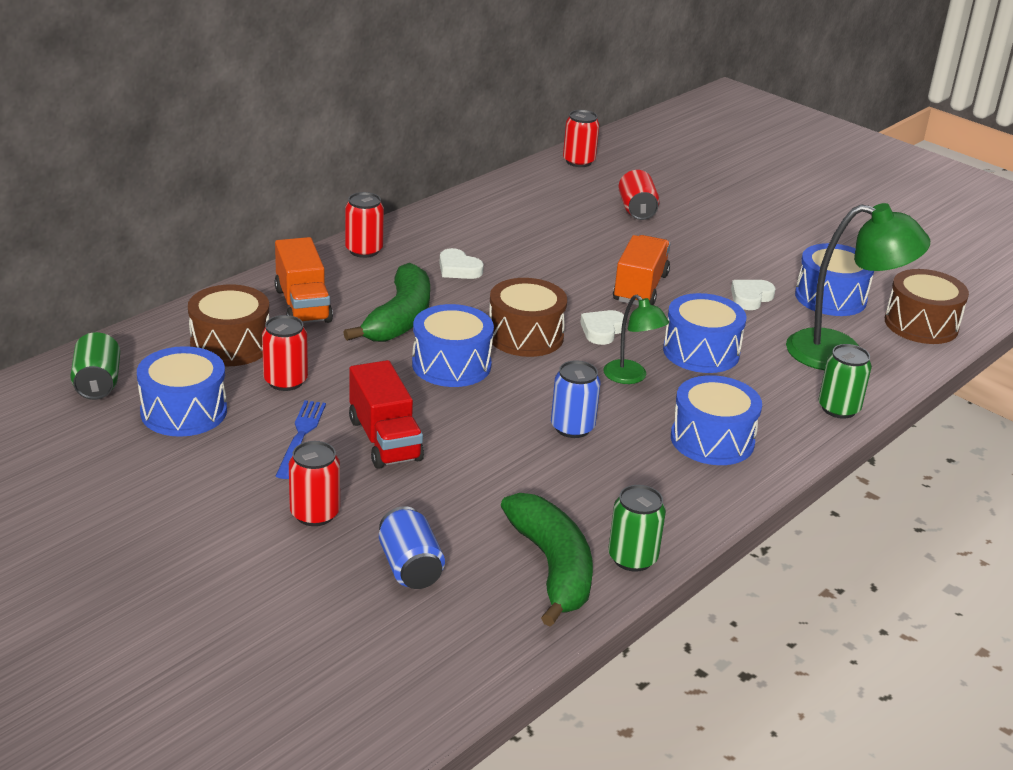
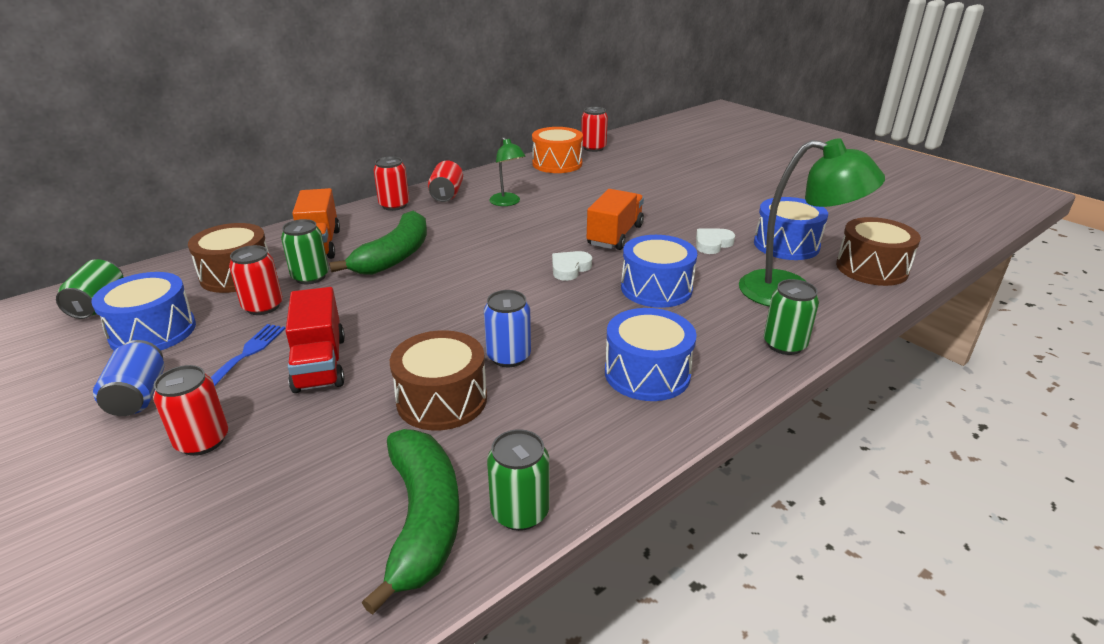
camera: 10 degrees right, 0 degrees up
blue can [379,506,445,589] -> blue can moved to [93,340,164,416]
blue drum [412,304,494,387] -> none
white heart [439,248,484,279] -> none
brown drum [489,278,567,357] -> brown drum moved to [390,330,487,430]
green lamp [603,295,669,384] -> green lamp moved to [489,137,526,206]
red can [618,170,660,220] -> red can moved to [428,161,463,202]
none -> green can [281,219,329,285]
none -> orange drum [532,127,583,173]

